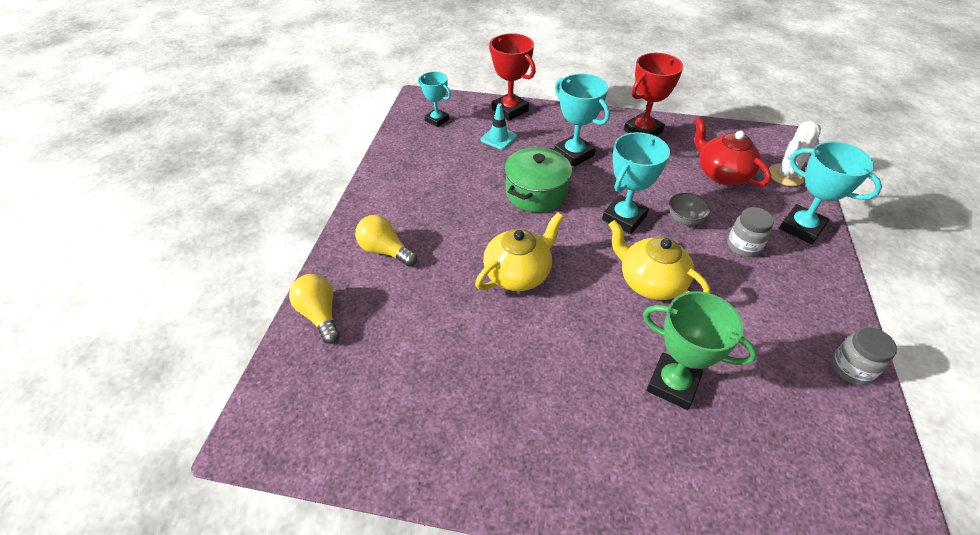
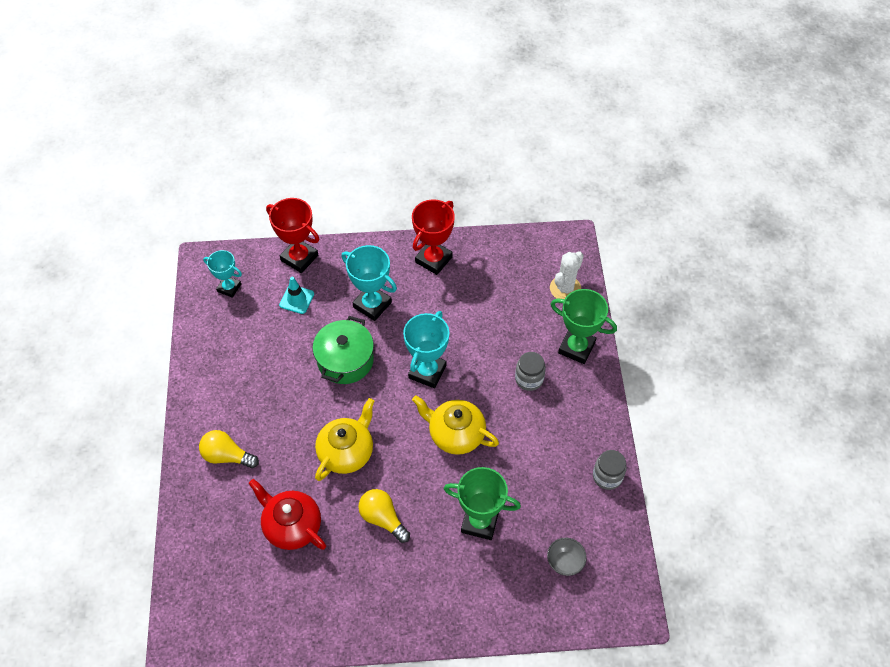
camera: 15 degrees left, 10 degrees up
yellow light bulb [289,274,340,344] -> yellow light bulb moved to [358,489,410,543]
grey bowl [669,193,711,226] -> grey bowl moved to [547,538,587,576]
red teapot [694,117,771,187] -> red teapot moved to [249,479,326,550]
turquoise trophy [779,141,882,244] -> green trophy [551,289,617,364]

